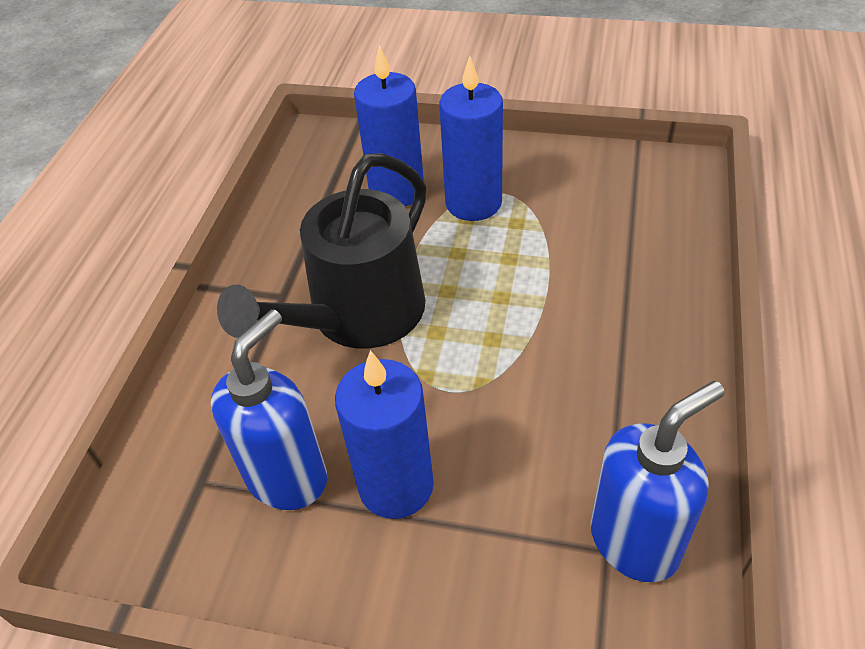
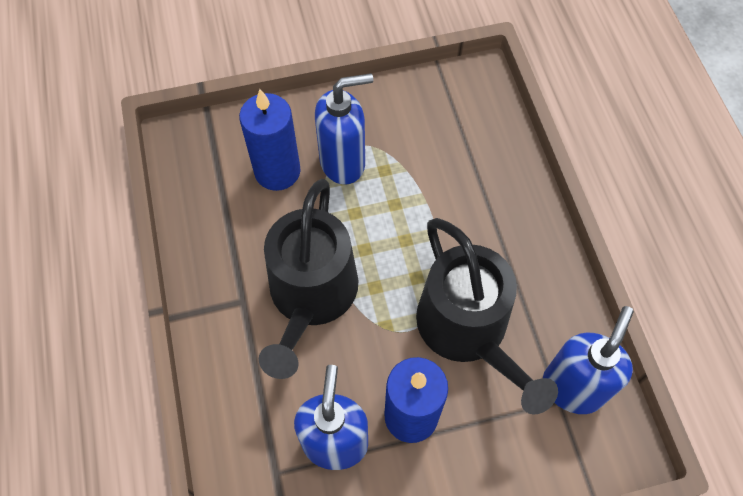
camera: 30 degrees left, 15 degrees up
blue candle [439,56,503,221] -> blue soap dispenser [315,73,373,185]
none -> black watering can [416,218,558,414]

